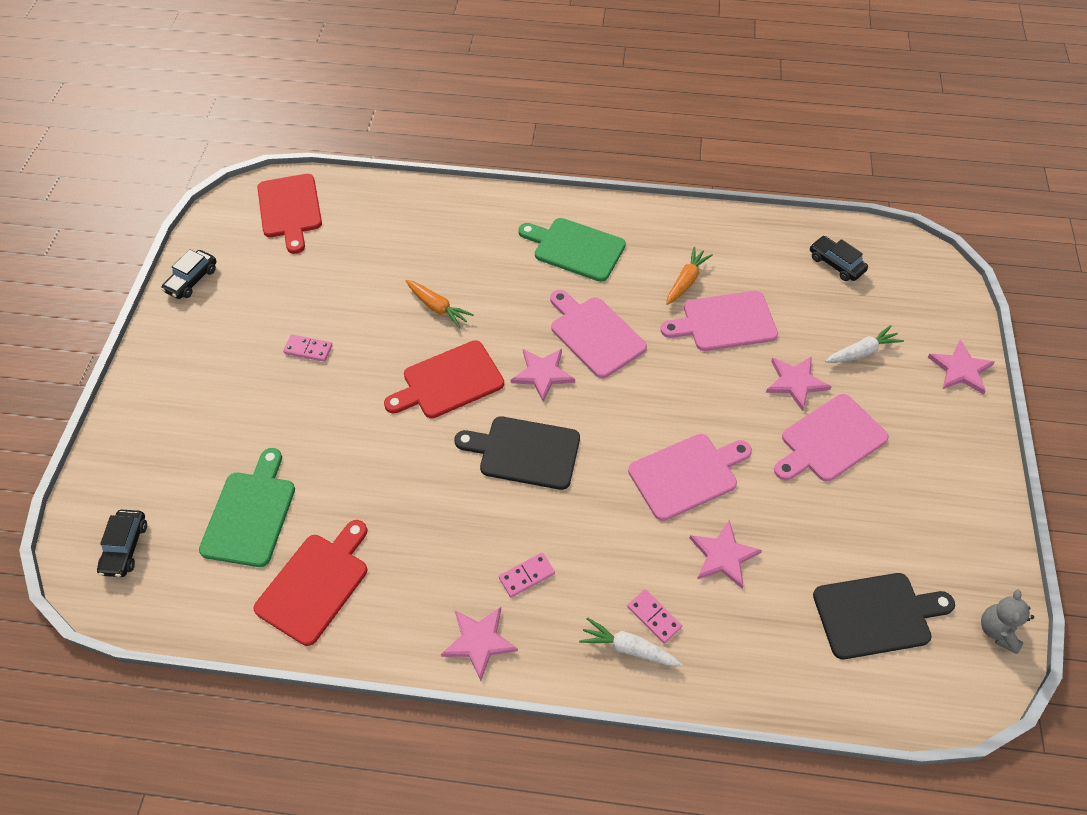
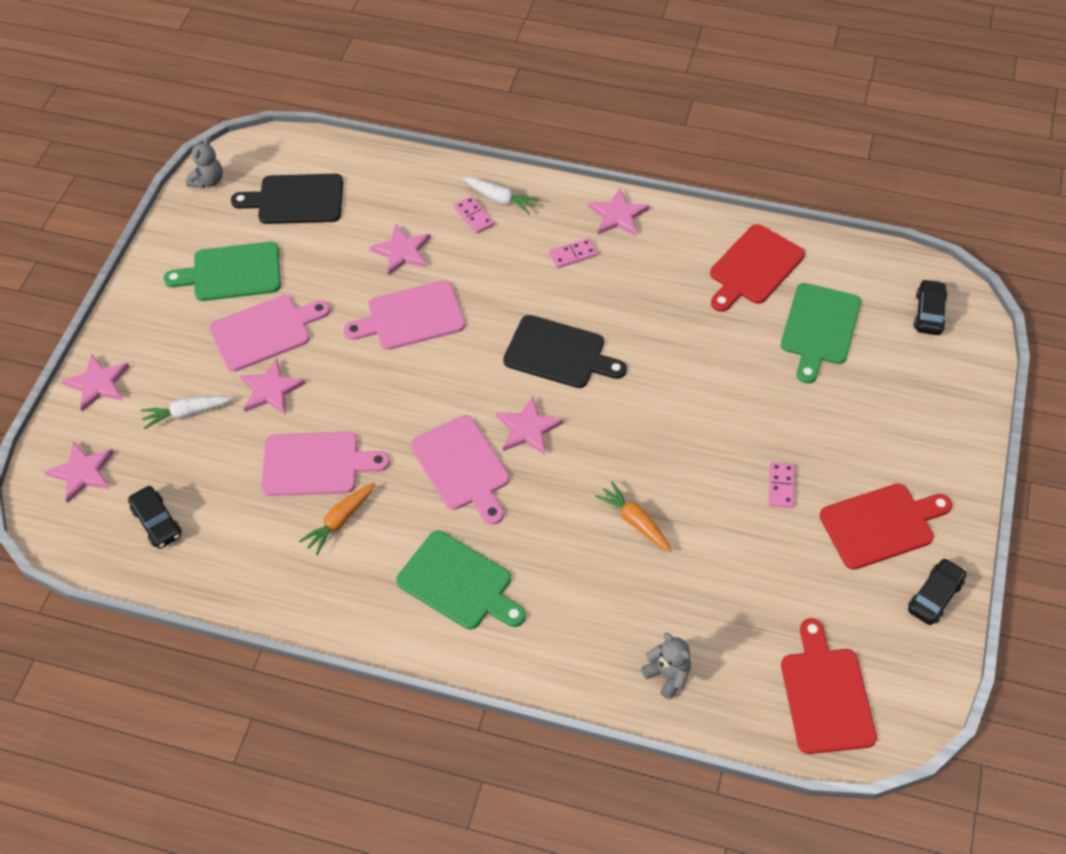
camera: 170 degrees left, 0 degrees up
pink domino [283,335,332,362] -> pink domino turned 75 degrees clockwise [769,462,795,508]
red cutting board [384,340,504,418] -> red cutting board moved to [820,484,952,570]
none -> pink star [45,441,114,503]
none -> green cutting board [164,242,281,301]
none -> grey teddy bear [641,633,691,700]

